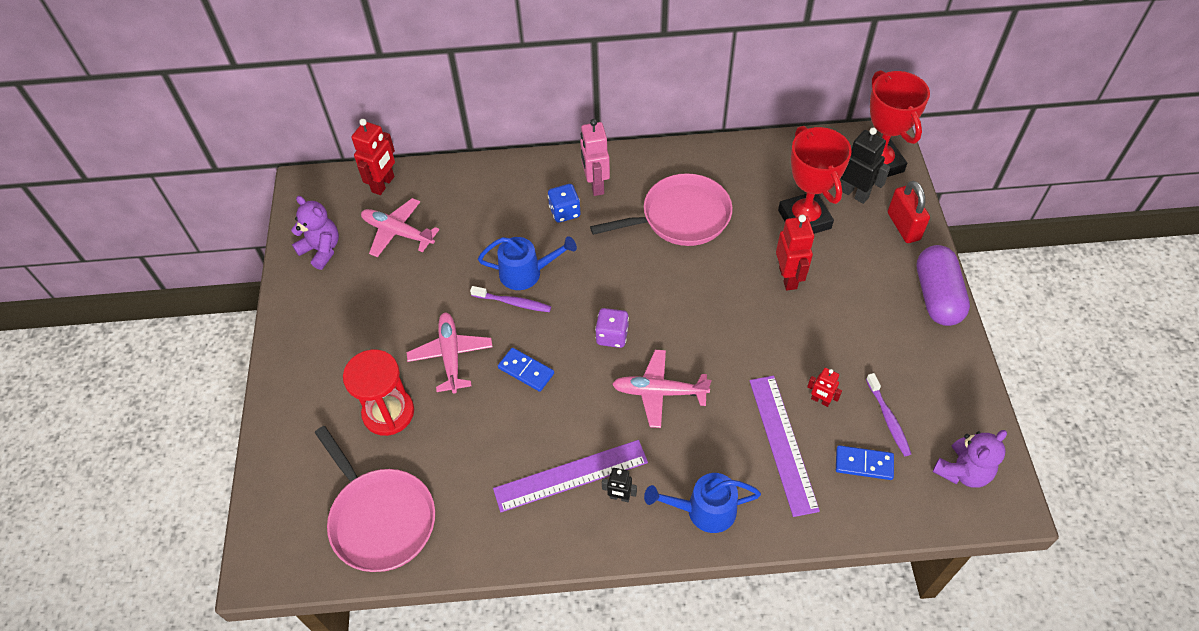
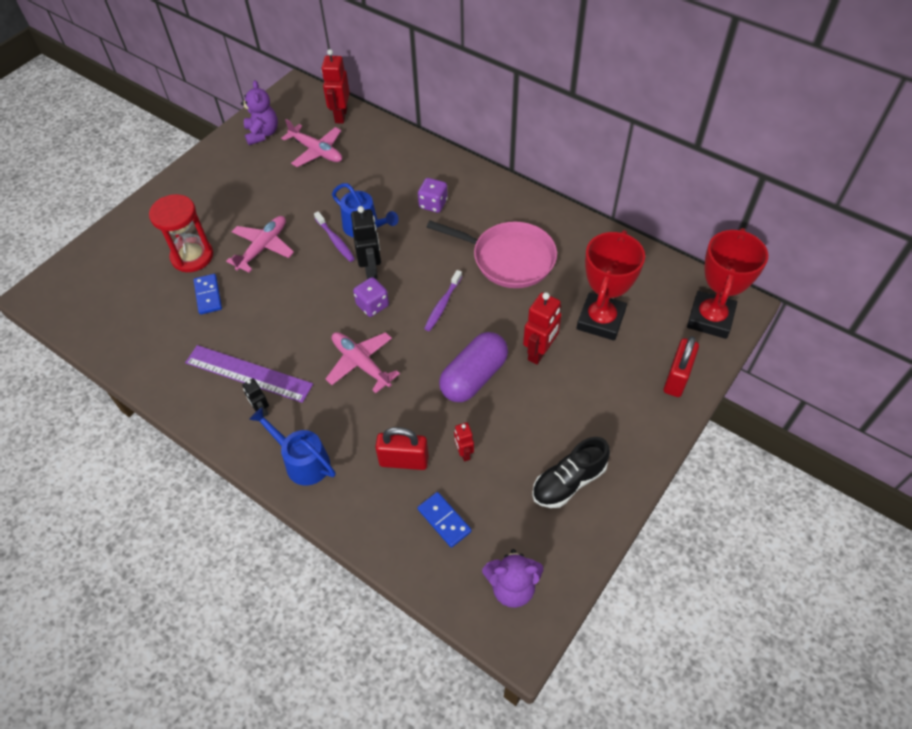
camera: 40 degrees right, 0 degrees up
pink pan [315,426,435,572] -> none
red robot [351,119,395,195] -> red robot turned 120 degrees clockwise [321,49,350,124]
pink plane [361,198,439,257] -> pink plane turned 150 degrees clockwise [281,119,342,167]
blue domino [498,348,554,392] -> blue domino moved to [194,274,222,315]
blue dice [548,184,581,223] -> purple dice [418,178,448,213]
pink robot [580,119,610,196] -> none
purple ruler [749,376,820,517] -> red padlock [375,427,429,470]
black robot [840,127,890,204] -> black robot moved to [351,206,381,279]
purple toothbrush [866,373,911,456] -> purple toothbrush moved to [424,270,462,331]
purple capsule [917,245,970,326] -> purple capsule moved to [439,332,508,402]
none -> black shoe [532,437,610,508]

